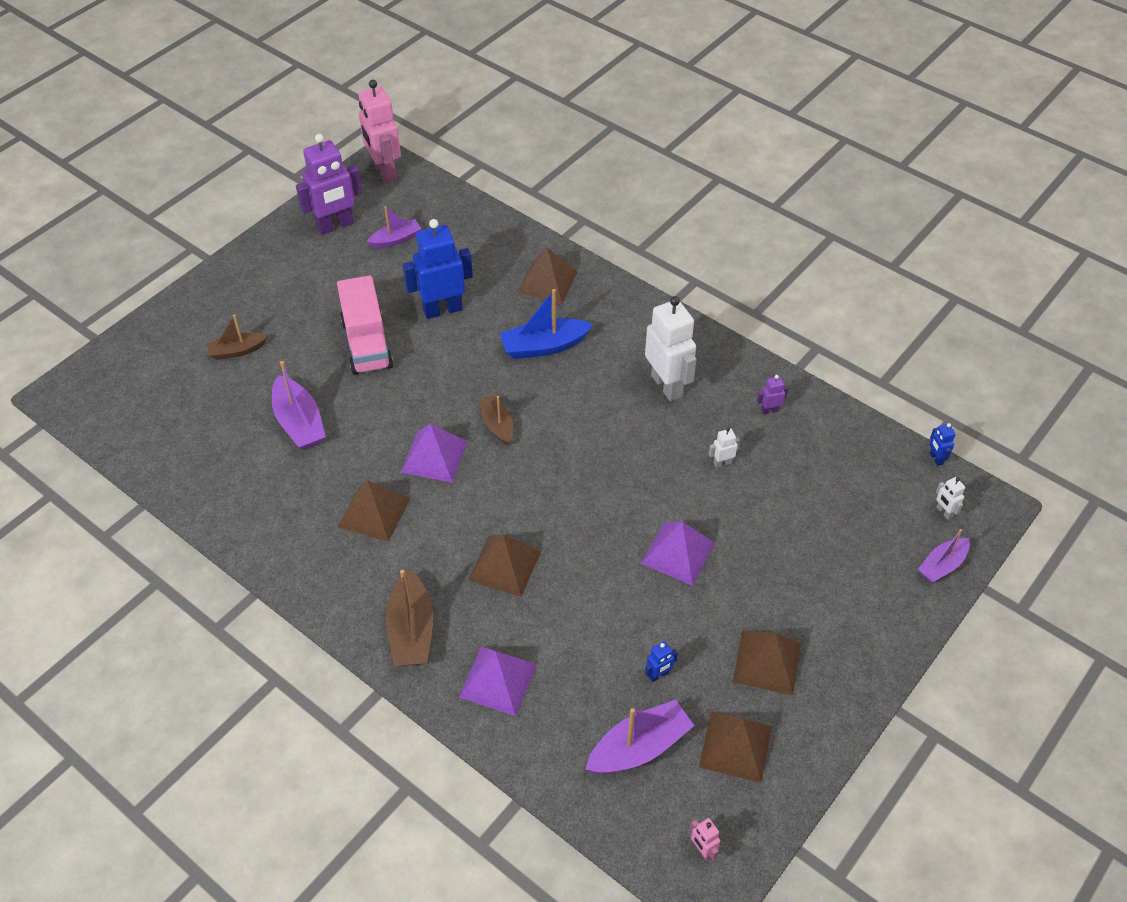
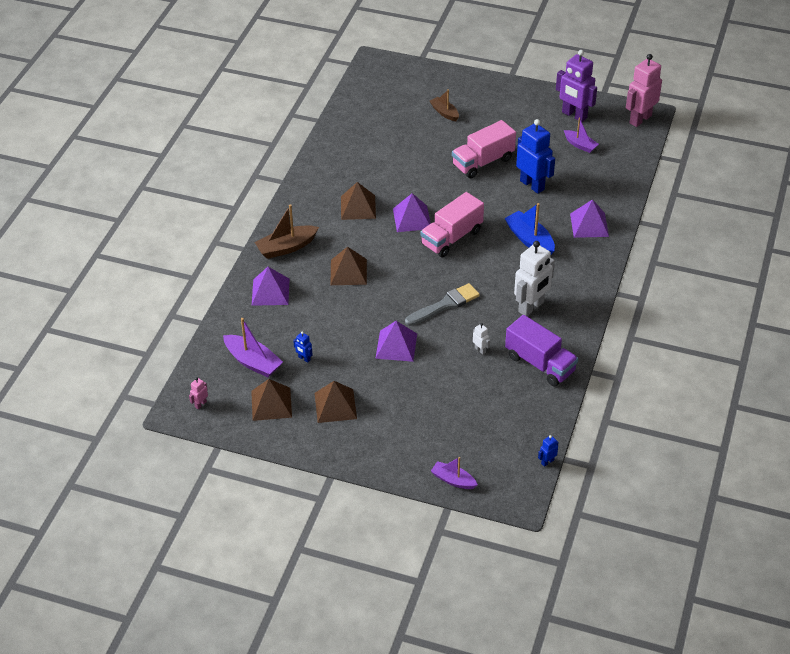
camera: 70 degrees right, 5 degrees down
purple boat [272,361,326,450] -> none
brown boat [479,395,513,445] -> pink truck [421,192,484,257]
brown pyramid [517,248,577,304] -> purple pyramid [570,199,609,238]
purple robot [757,375,788,415] -> purple truck [505,315,578,386]
white robot [936,477,965,520] -> none
none -> grey brush [405,283,480,326]

